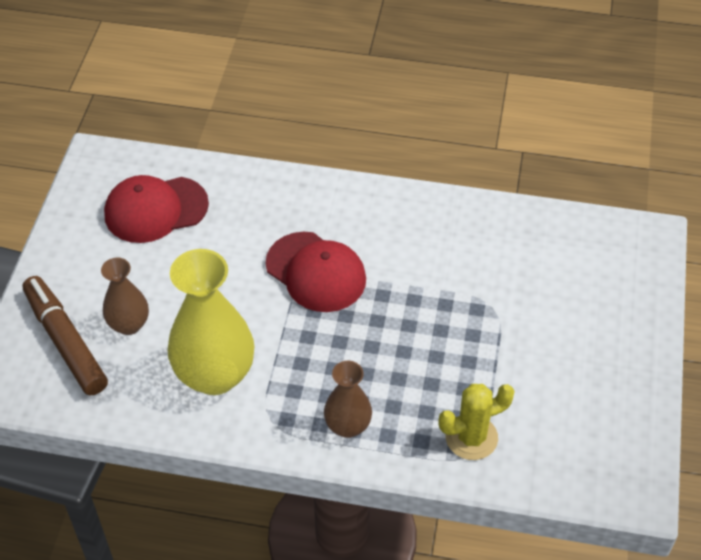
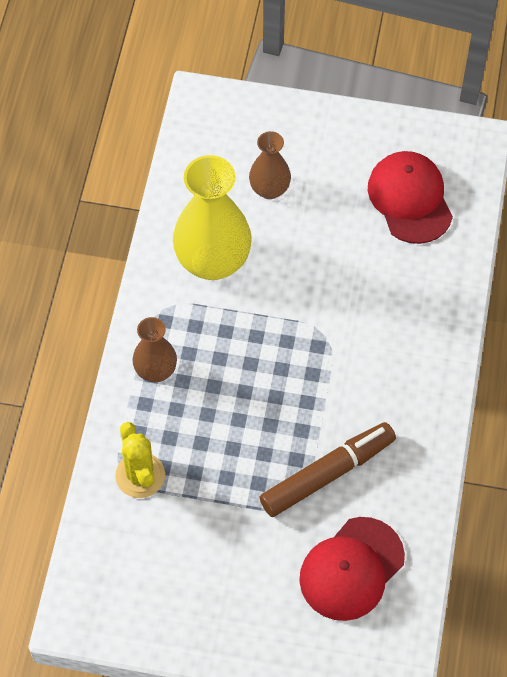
camera: 90 degrees right, 10 degrees up
brown marker [23,276,108,395] -> brown marker moved to [260,422,396,517]
red cap [266,232,366,312] -> red cap moved to [299,517,405,621]

